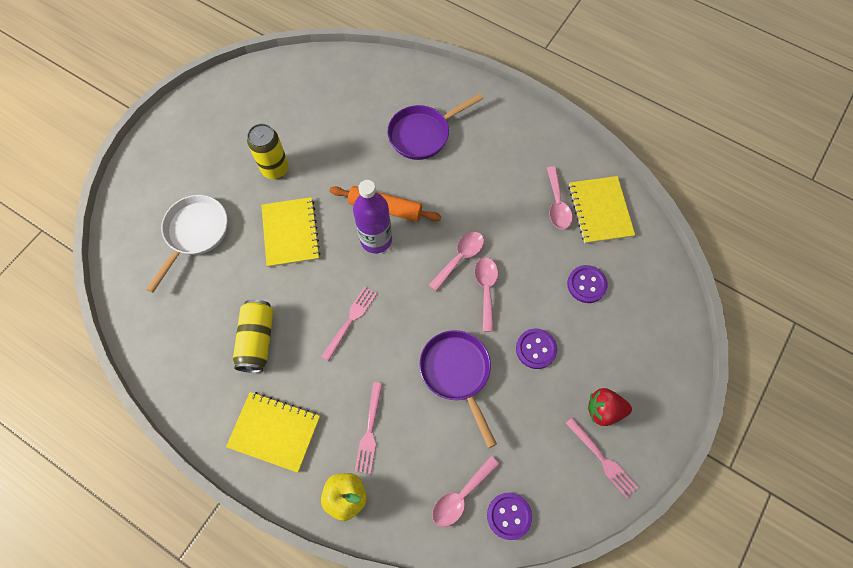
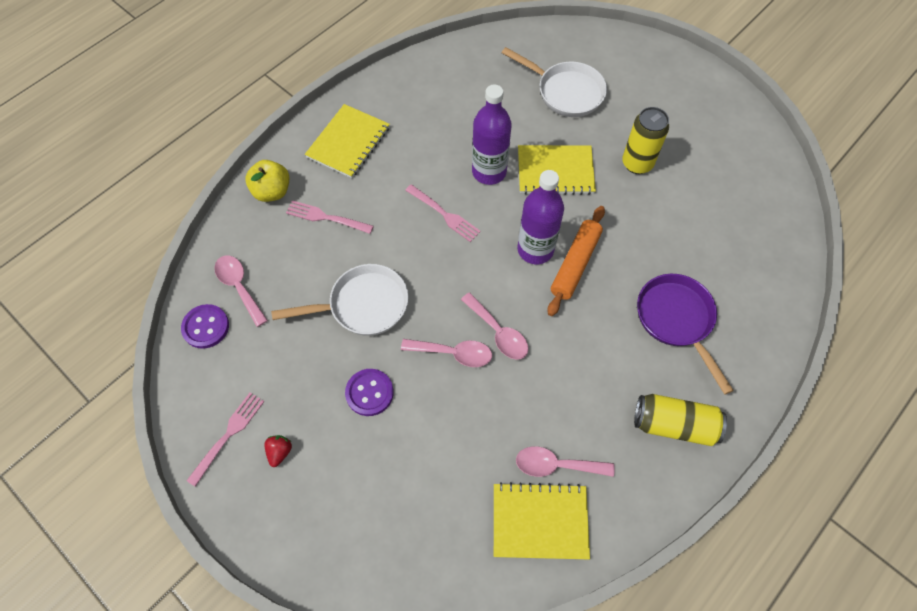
camera: 100 degrees right, 5 degrees down
yellow can [233,300,273,373] -> yellow can moved to [634,394,727,446]
purple pan [420,330,497,448] -> white pan [271,264,408,336]
pink fork [565,417,638,498] -> pink fork turned 150 degrees clockwise [187,393,265,487]
purple button [567,265,608,303] -> none
red strawberry [588,388,632,426] -> red strawberry [264,435,292,467], size x0.61
none -> purple bottle [472,84,512,185]

